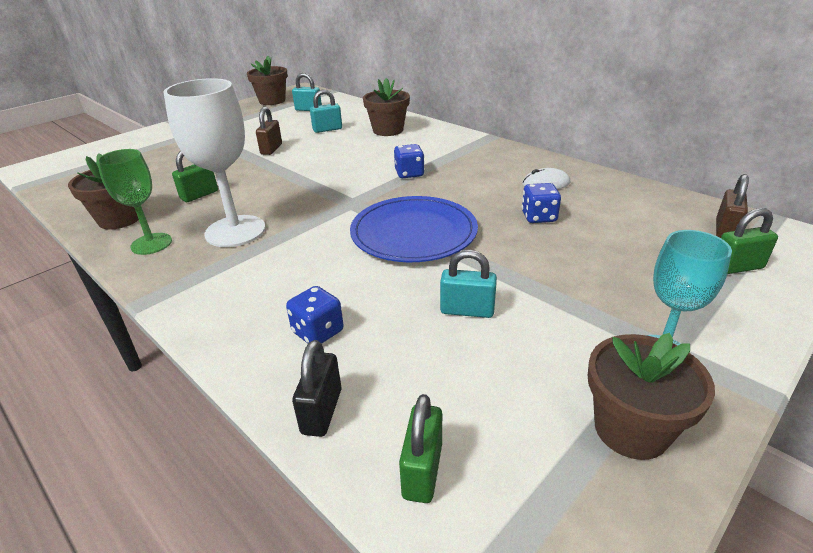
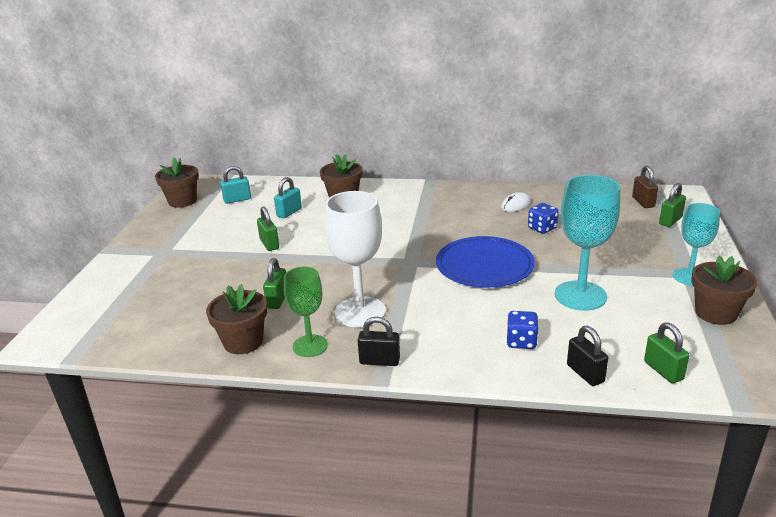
camera: 35 degrees left, 5 degrees down
brown padlock [256,107,282,155] -> green padlock [257,206,279,251]
blue dice [394,144,425,178] -> none
turquoise padlock [440,250,497,318] -> turquoise goblet [555,175,620,311]
none -> black padlock [358,317,400,366]

